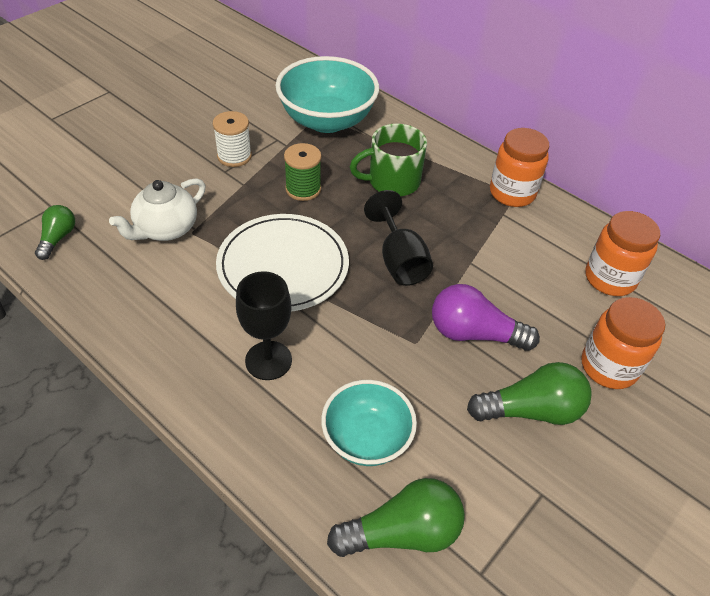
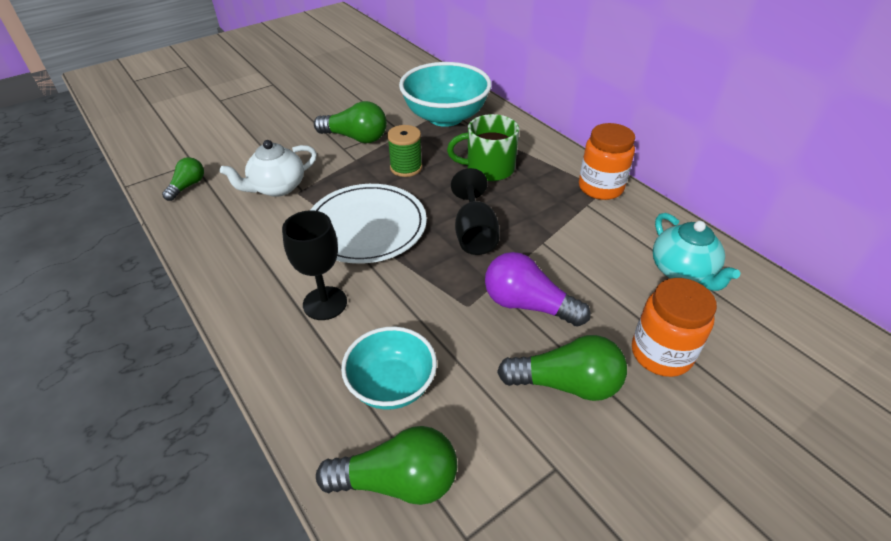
camera: 15 degrees right, 5 degrees down
white spool [213,111,252,167] -> green light bulb [314,101,387,143]
orange jar [585,211,660,296] -> turquoise teapot [653,213,740,291]

